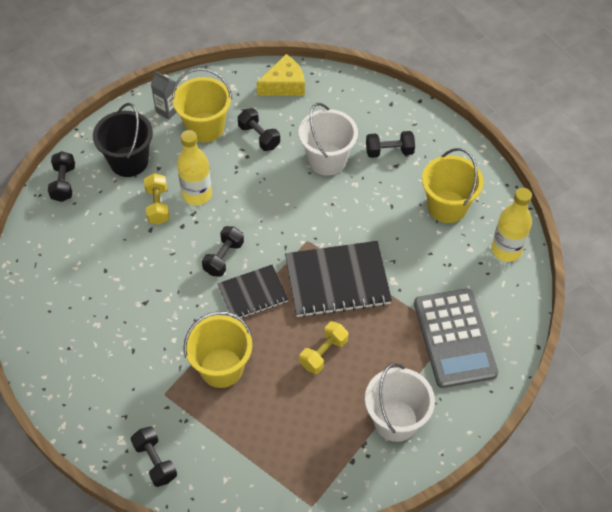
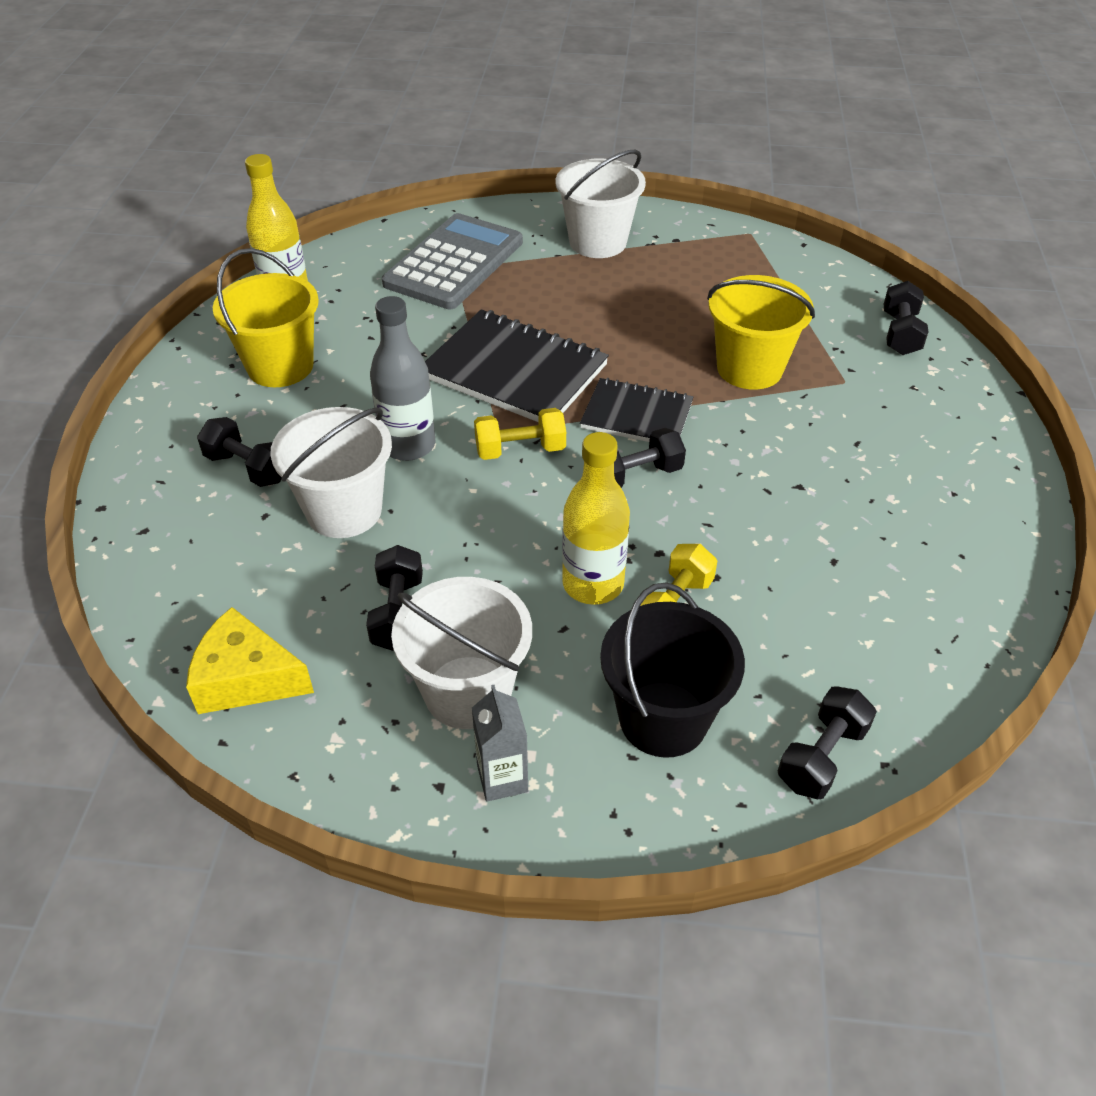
camera: 140 degrees left, 10 degrees down
yellow bucket [172,68,232,142] -> white bucket [391,577,532,729]
yellow dumbbell [300,321,349,374] -> yellow dumbbell moved to [474,408,566,460]
none -> grey bottle [370,296,435,461]

